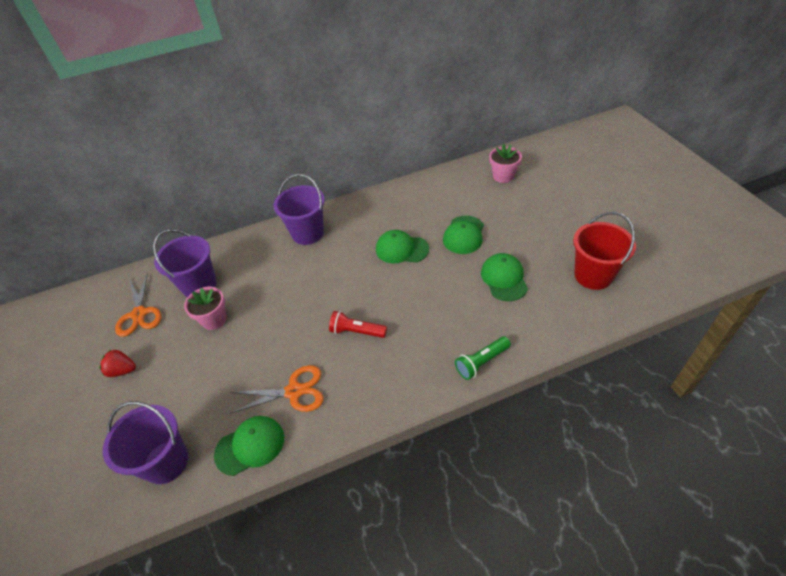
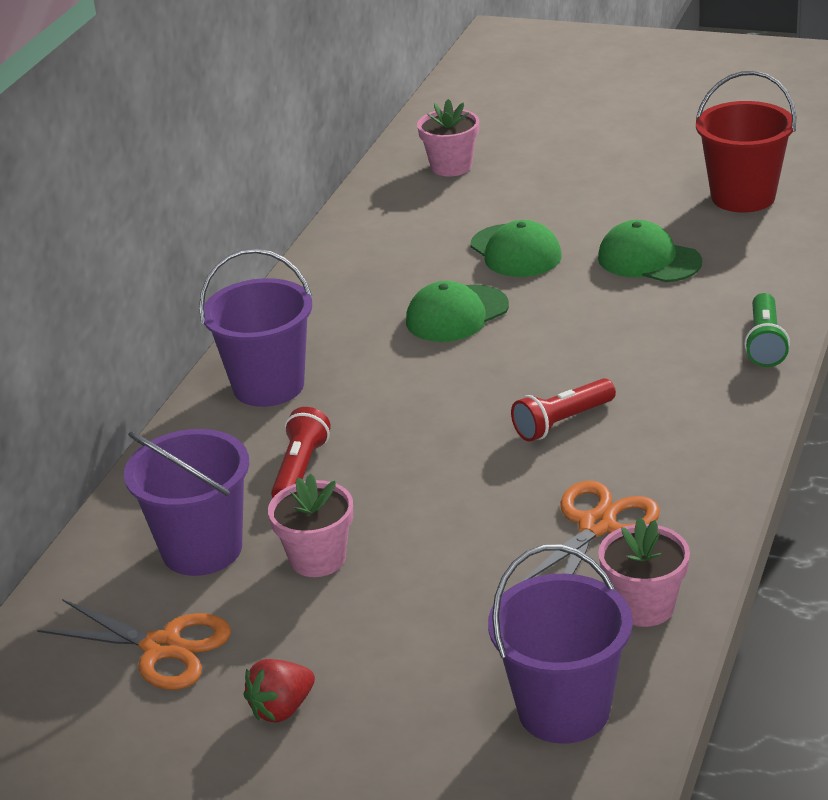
camera: 50 degrees left, 15 degrees down
green cap [214,416,284,476] -> pink flower pot [598,517,690,627]
none -> red flashlight [271,407,331,498]

